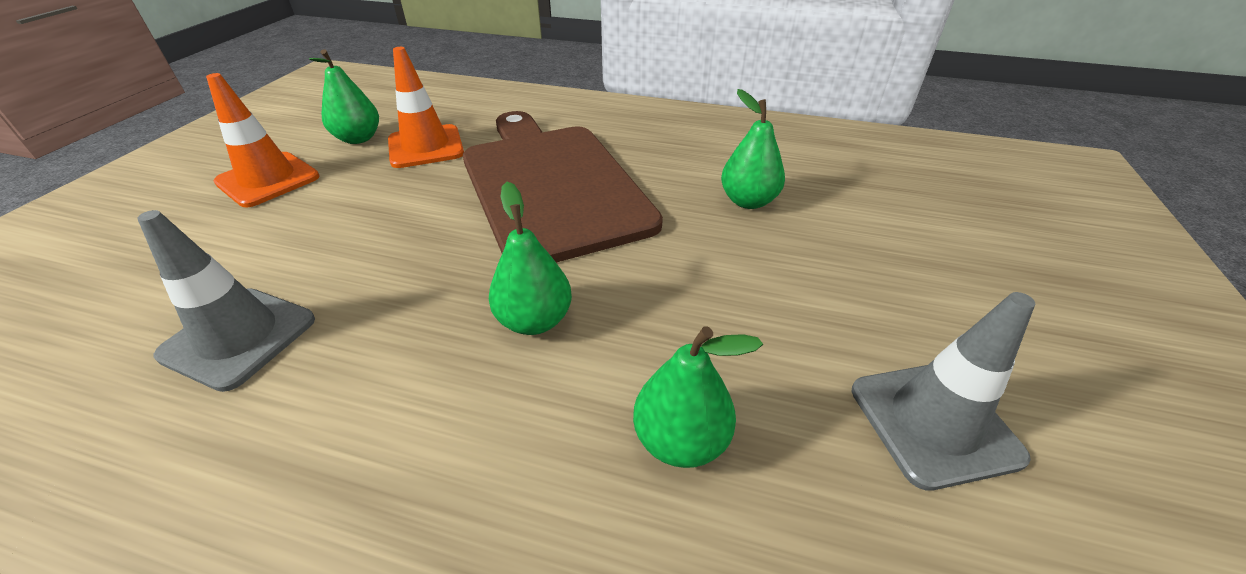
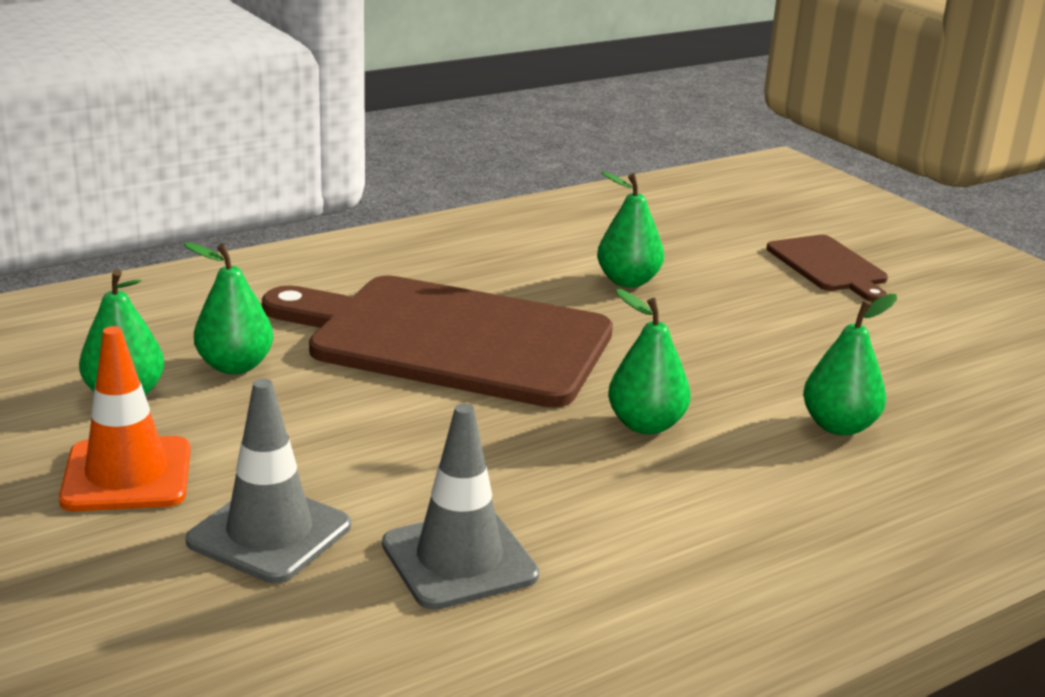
camera: 50 degrees left, 15 degrees down
orange traffic cone [388,47,464,168] -> green pear [184,242,273,374]
grey traffic cone [851,292,1035,491] -> grey traffic cone moved to [186,379,351,583]
none -> brown cutting board [766,235,888,302]

